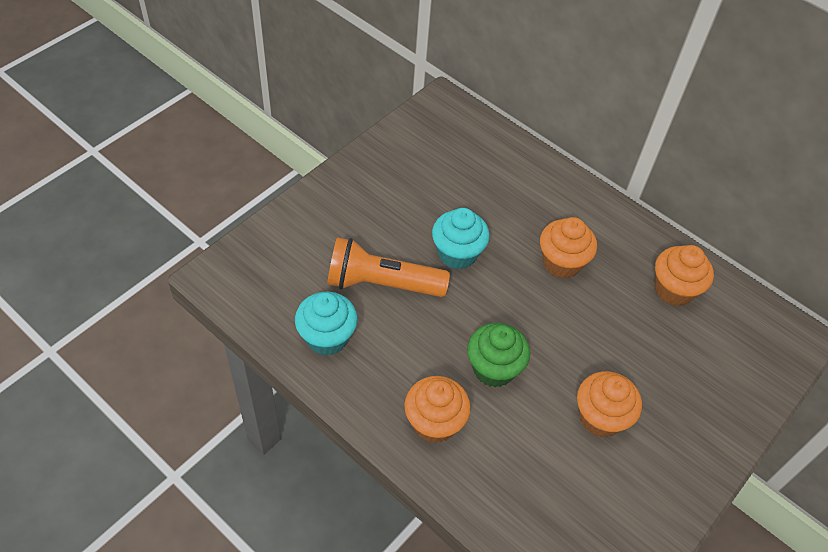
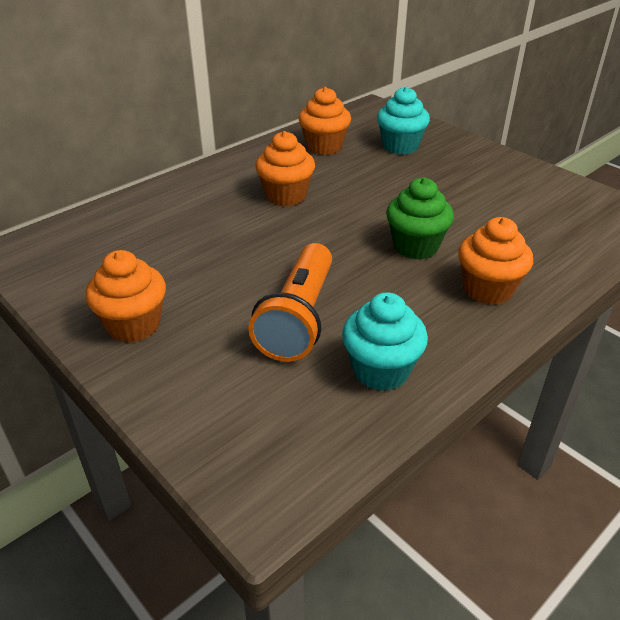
camera: 80 degrees left, 15 degrees down
turquoise cupcake [432,208,490,269] -> turquoise cupcake moved to [377,86,430,155]
orange cupcake [577,371,642,437] -> orange cupcake moved to [85,250,166,343]

